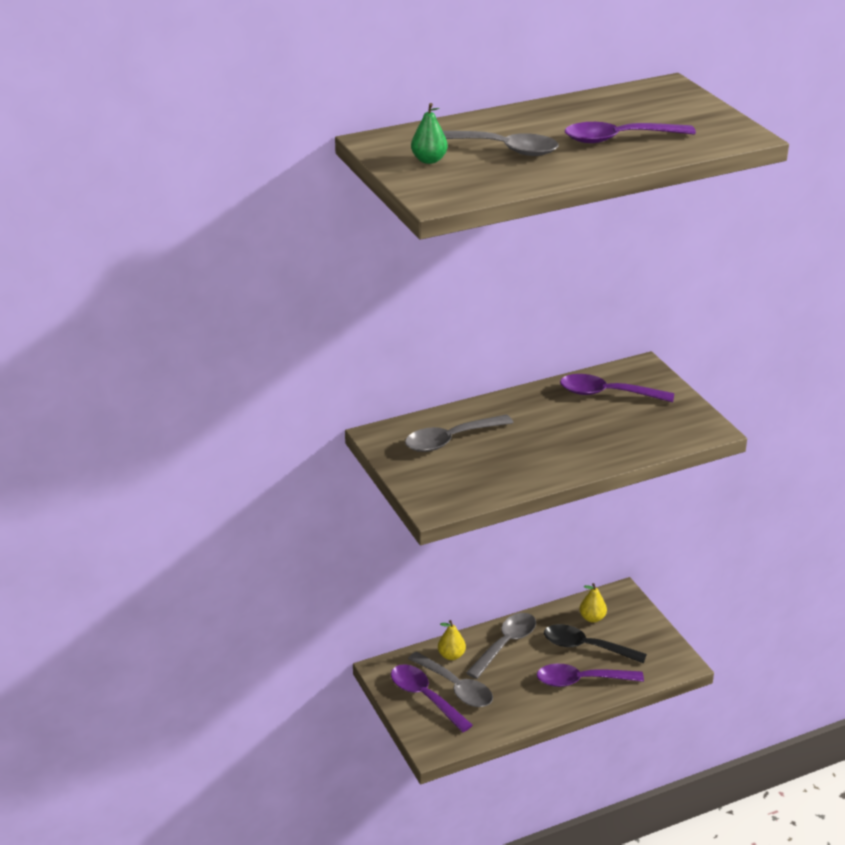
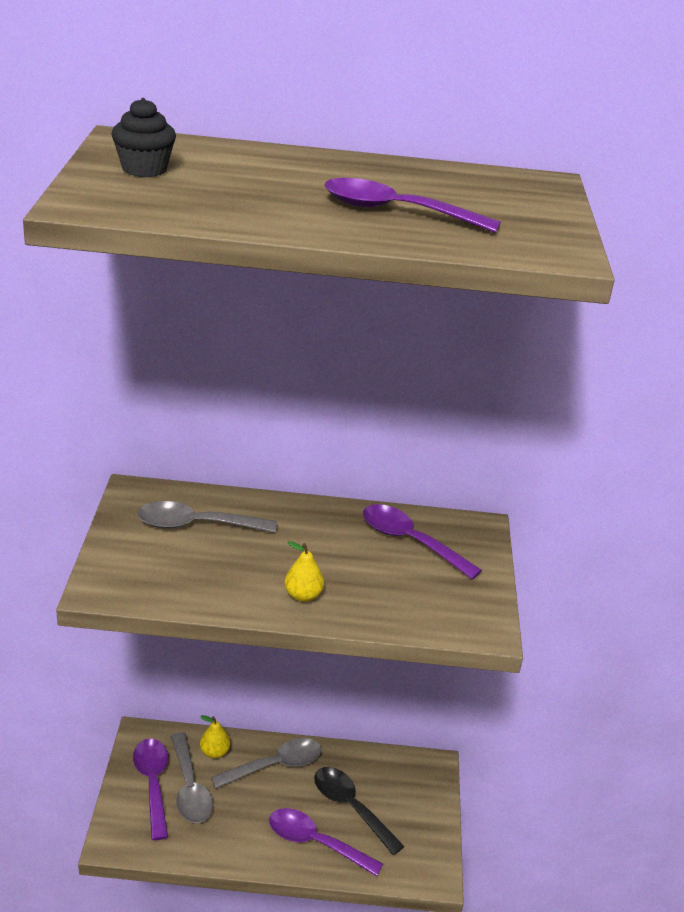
camera: 25 degrees right, 0 degrees up
green pear [411,103,448,164] -> black cupcake [111,98,176,177]
grey spoon [443,131,559,156] -> none
yellow pear [579,583,607,623] -> yellow pear moved to [284,541,324,602]

